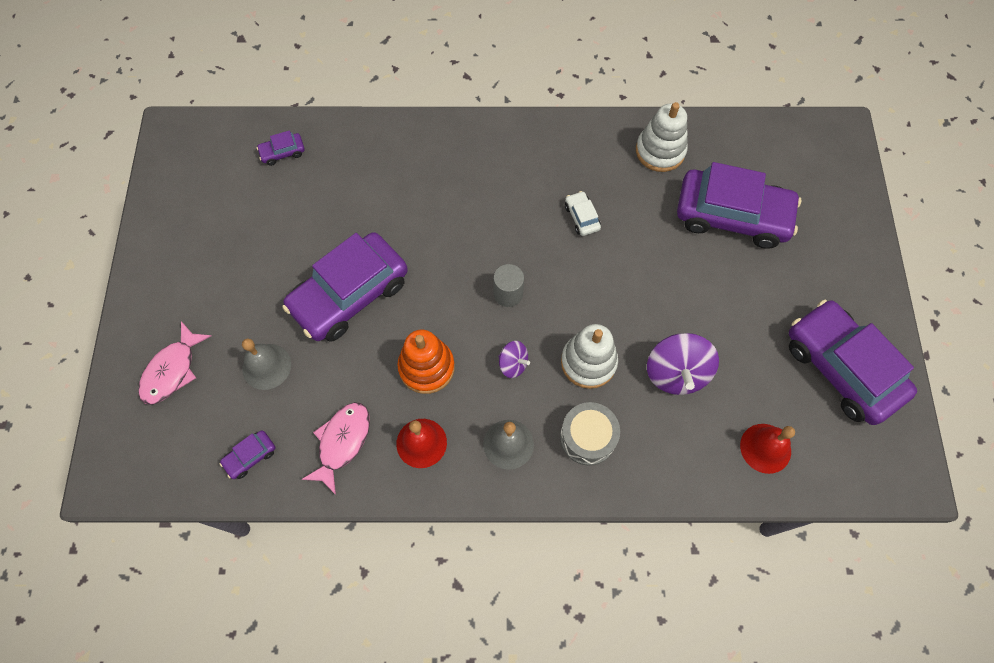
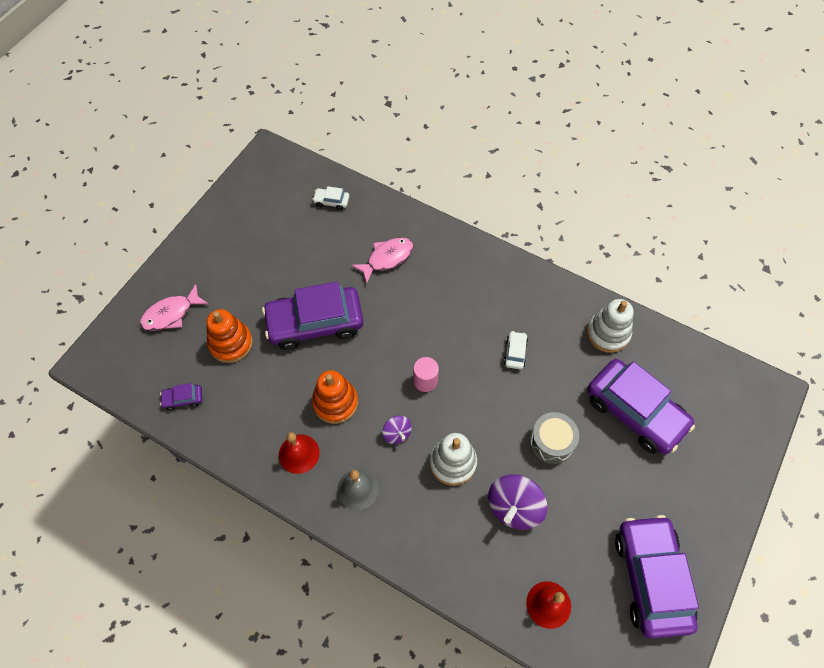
camera: 30 degrees right, 5 degrees down
grey bell [242,339,291,390] -> orange stacking toy [206,309,253,363]
purple car [257,130,305,166] -> white car [312,186,350,210]
pink fish [301,402,370,495] -> pink fish moved to [351,237,413,284]
grey cylinder [493,264,524,307] -> pink cylinder [413,357,439,392]
grey drum [560,402,620,466] -> grey drum moved to [530,412,579,464]

